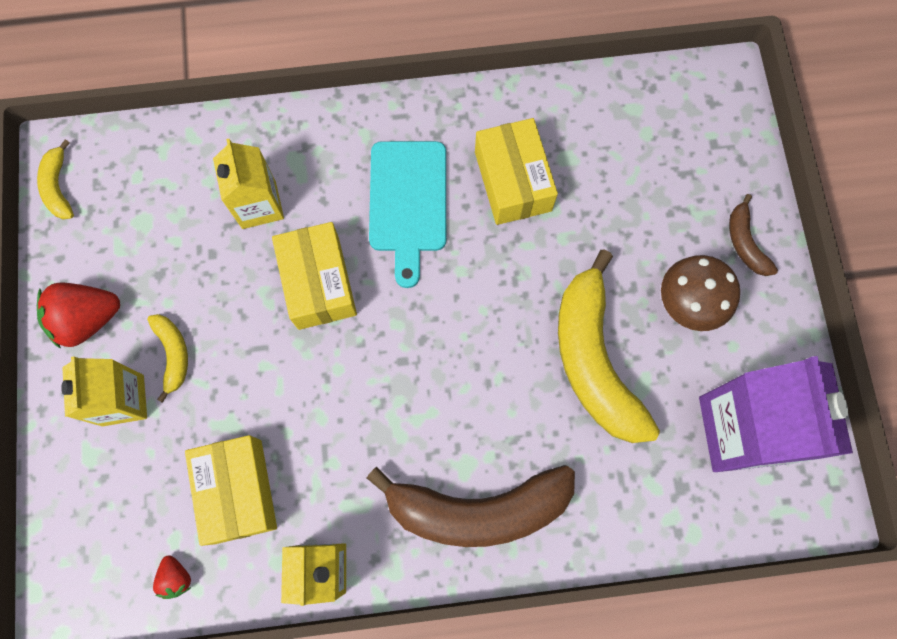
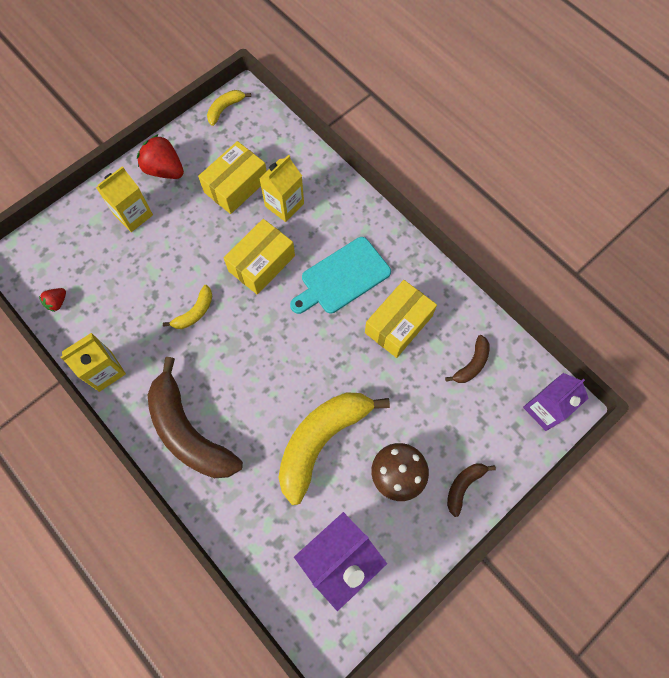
camera: 55 degrees right, 5 degrees down
yellow banana [147,314,188,403] -> yellow banana moved to [163,285,212,329]
yellow box [185,435,277,546] -> yellow box moved to [198,141,267,214]
none -> brown banana [445,335,489,383]
none -> purple carton [523,373,588,431]

